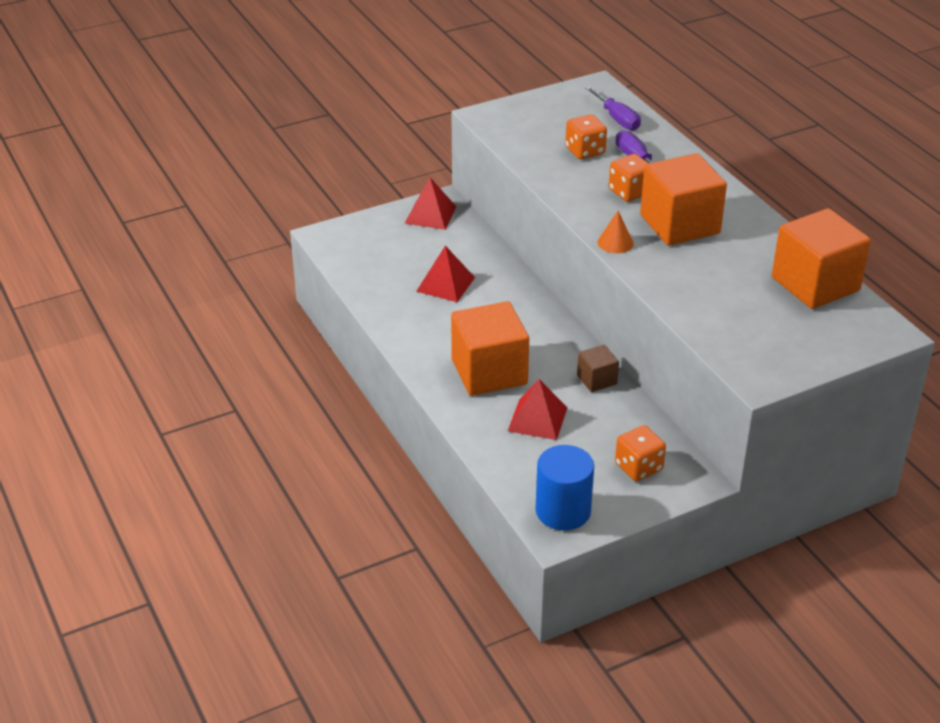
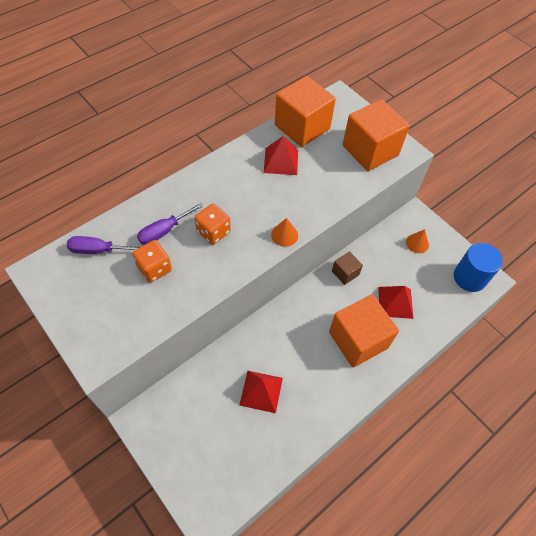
camera: 105 degrees left, 20 degrees up
red pyramid [405,178,456,230] -> red pyramid moved to [264,136,298,175]
purple screwdriver [585,86,641,130] -> purple screwdriver turned 135 degrees counterclockwise [67,236,142,254]
orange dice [615,425,666,481] -> orange cone [406,229,429,253]
orange cube [640,153,727,246] -> orange cube moved to [342,99,410,171]

